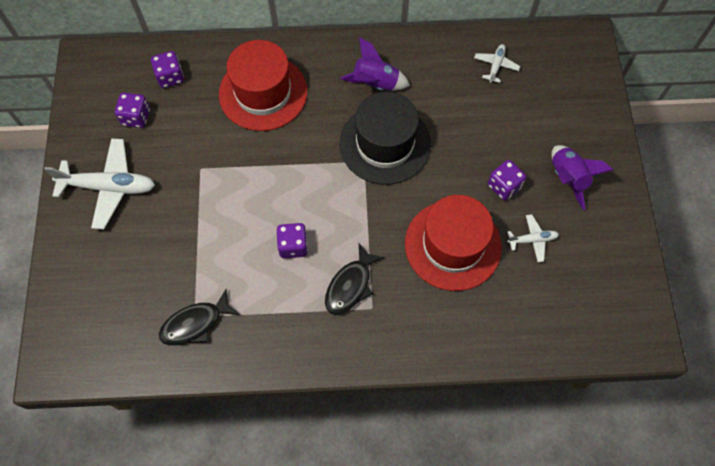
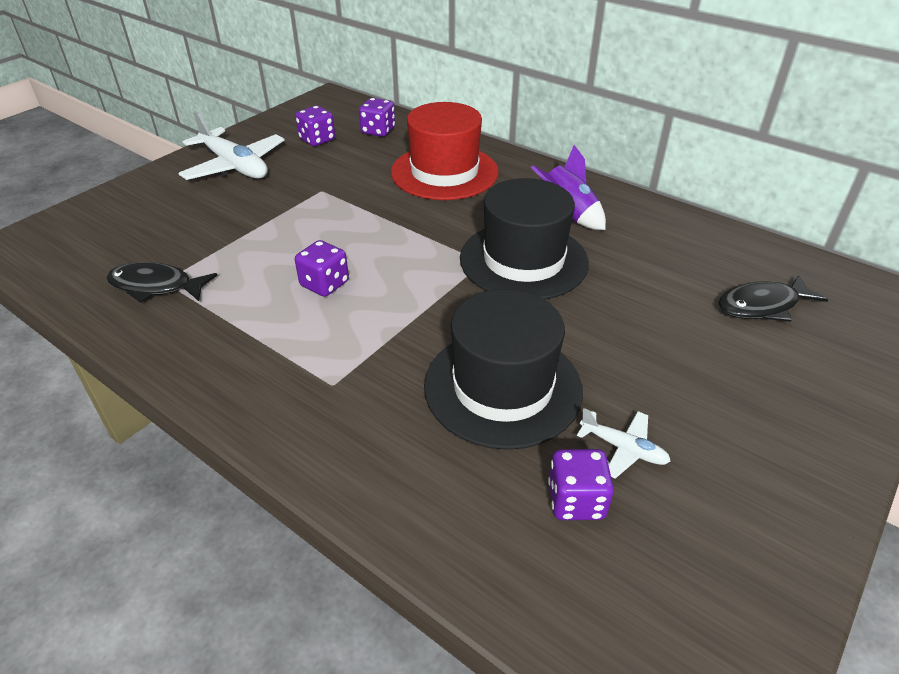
camera: 40 degrees right, 25 degrees down
black fish [325,244,384,315] -> black fish moved to [718,275,828,322]
red hat [405,195,502,291] -> black hat [424,289,583,450]
white plane [474,44,520,83] -> none
purple dice [488,160,526,200] -> purple dice moved to [548,449,614,520]
purple rocket [551,145,613,210] -> none

